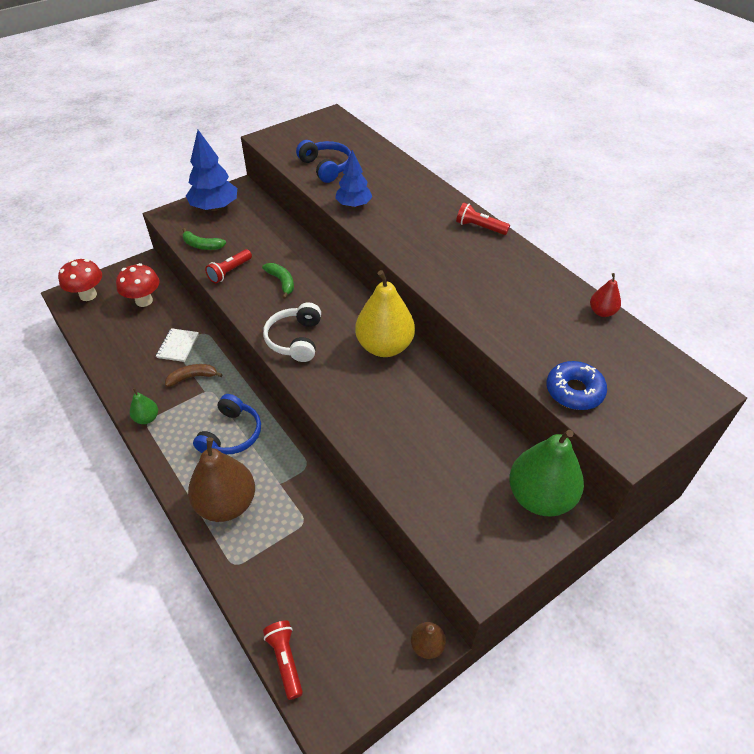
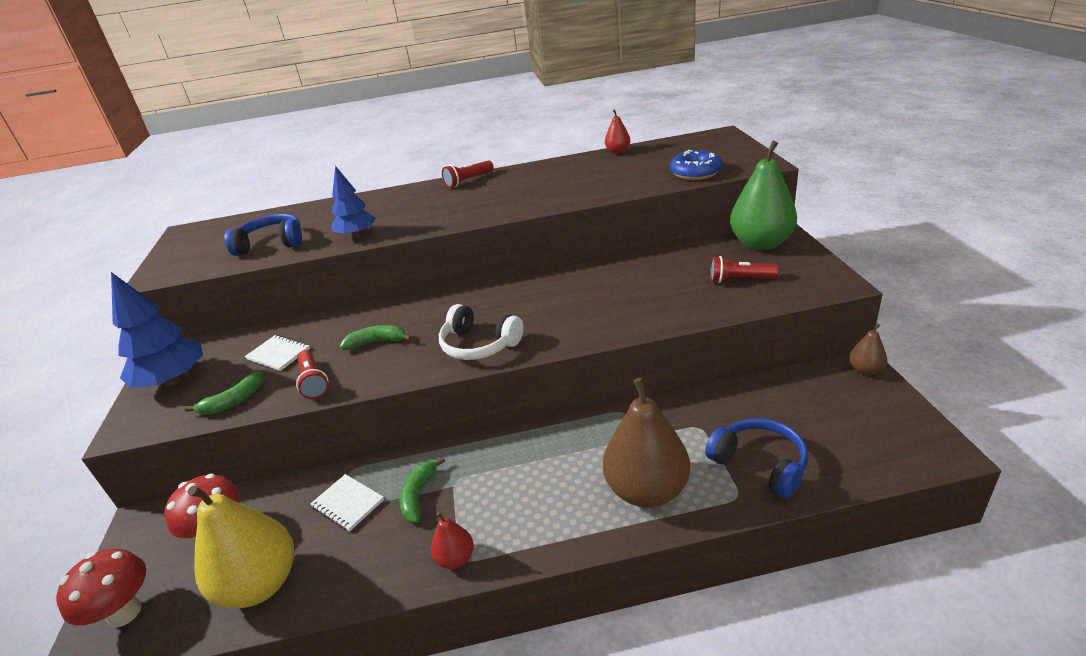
camera: 60 degrees left, 15 degrees down
green pear [130,388,158,424] -> red pear [431,512,474,569]
brown banana [165,364,223,387] -> green banana [399,457,445,523]
blue headphones [193,394,261,455] -> blue headphones moved to [705,418,808,499]
red flashlight [263,620,303,700] -> red flashlight moved to [710,256,779,283]
yellow pear [355,270,415,357] -> yellow pear moved to [188,486,294,608]
none -> white notebook [245,335,310,371]

